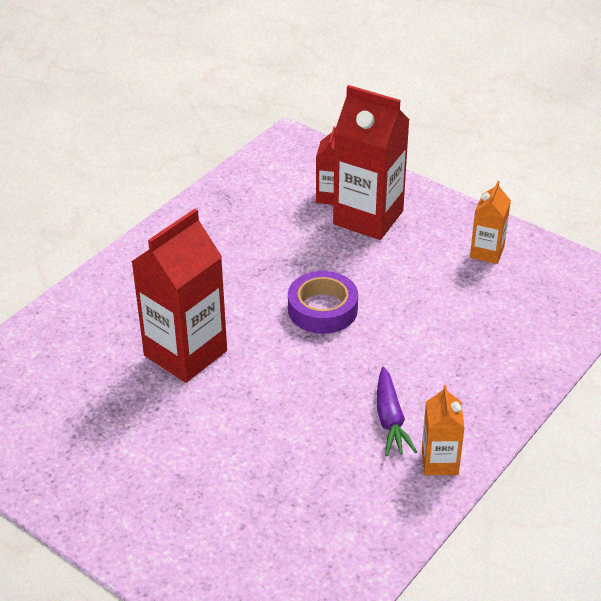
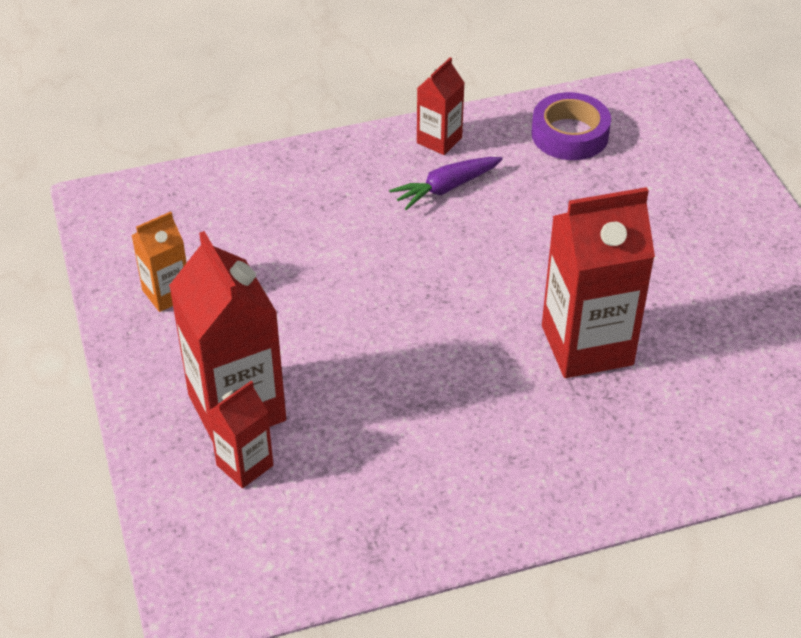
camera: 145 degrees left, 5 degrees up
purple tape [288,271,358,334] -> purple tape moved to [531,92,611,160]
purple carrot [377,367,417,456] -> purple carrot turned 150 degrees counterclockwise [389,157,503,210]
orange carton [422,385,465,475] -> red carton [417,57,465,155]

